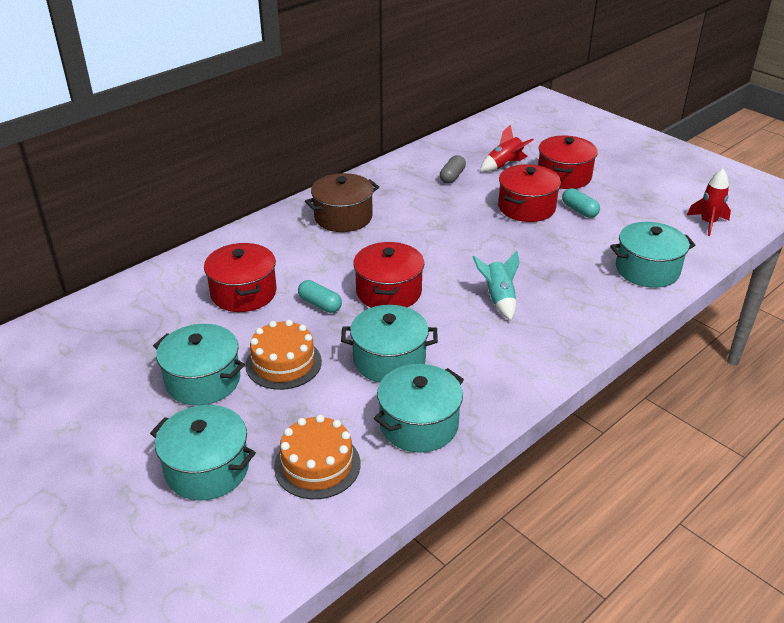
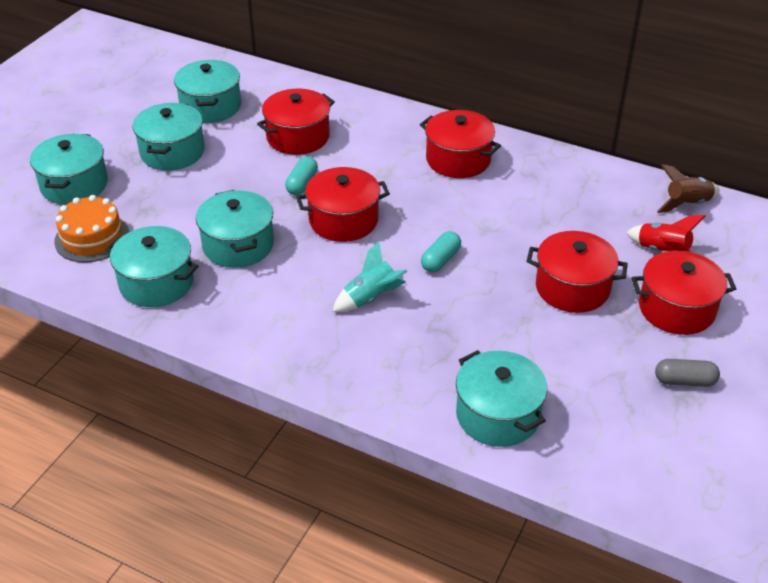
camera: 70 degrees right, 5 degrees up
orange cake [246,320,322,390] -> none
brown pot [305,173,379,232] -> red pot [420,110,501,178]
grey capsule [440,155,466,184] -> grey capsule moved to [655,359,720,387]
turquoise capsule [562,188,600,218] -> turquoise capsule moved to [421,231,461,272]
red rocket [687,169,731,236] -> none
none -> turquoise pot [174,60,241,123]
none -> brown rocket [657,164,720,213]

